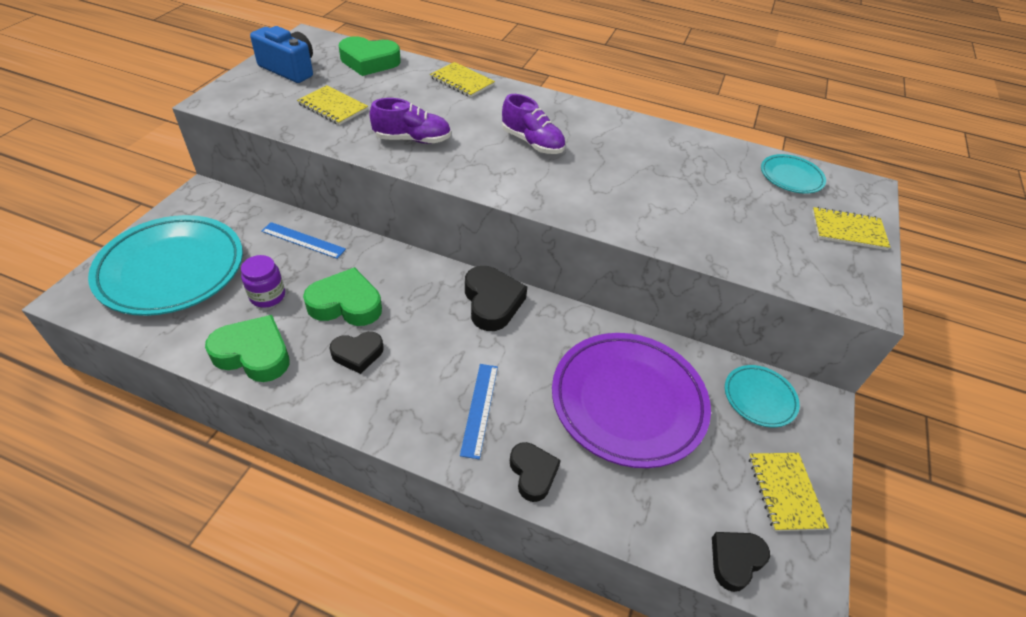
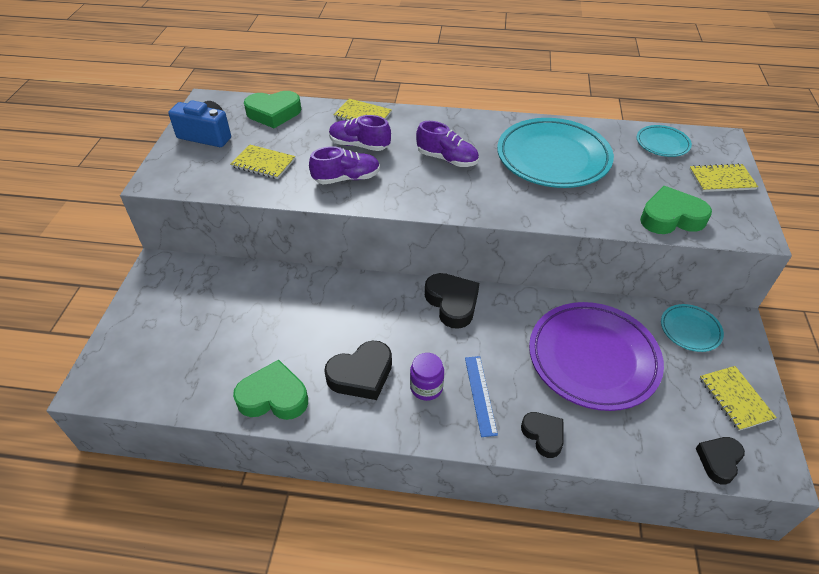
camera: 10 degrees left, 0 degrees up
turquoise plate [88,215,243,316] -> turquoise plate moved to [497,118,614,188]
purple jar [241,255,285,308] -> purple jar moved to [410,353,444,401]
blue ruler [261,222,346,259] -> none
green heart [303,267,382,326] -> green heart moved to [640,186,712,234]
black heart [329,332,384,374] -> black heart [324,341,392,400], size x1.56
none -> purple shoe [329,115,391,151]

